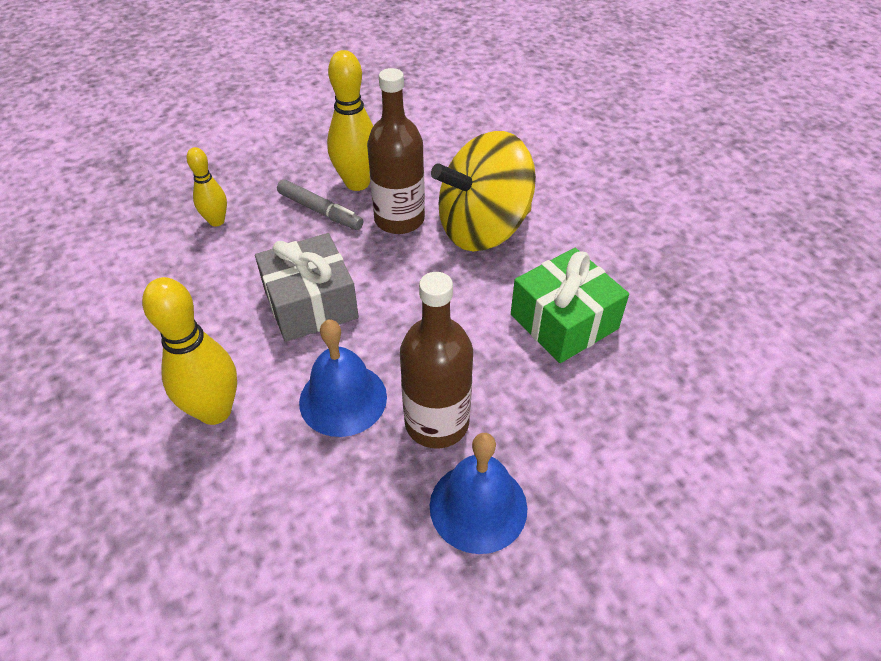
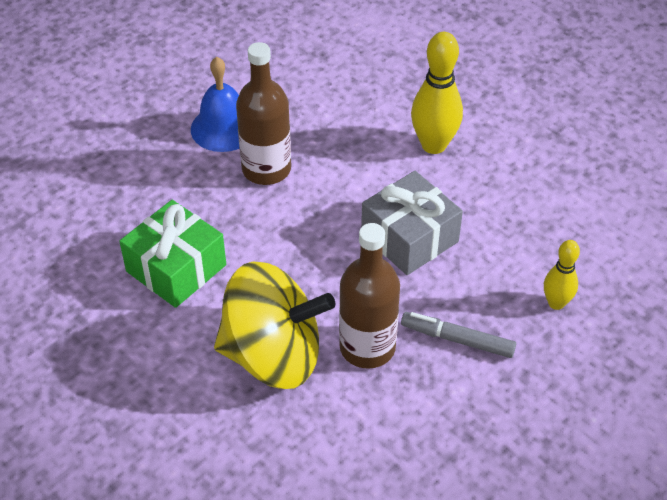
camera: 165 degrees right, 0 degrees up
blue bell [299,320,387,437] -> none
yellow bowling pin [327,50,373,191] -> none
yellow spinning top [431,131,536,252] -> yellow spinning top turned 45 degrees clockwise [214,262,335,389]

